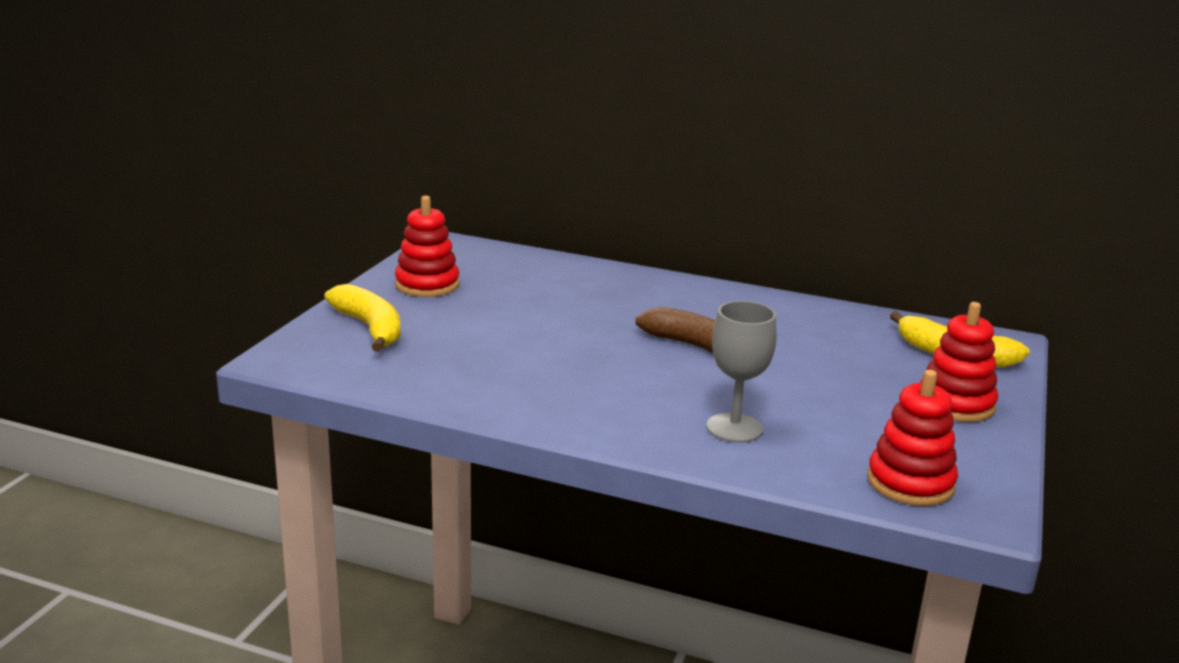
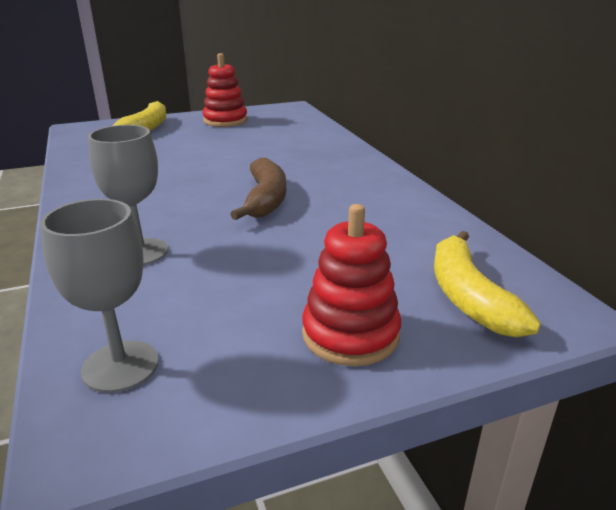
camera: 50 degrees right, 5 degrees up
red stacking toy [867,370,958,506] -> grey goblet [40,199,159,393]

